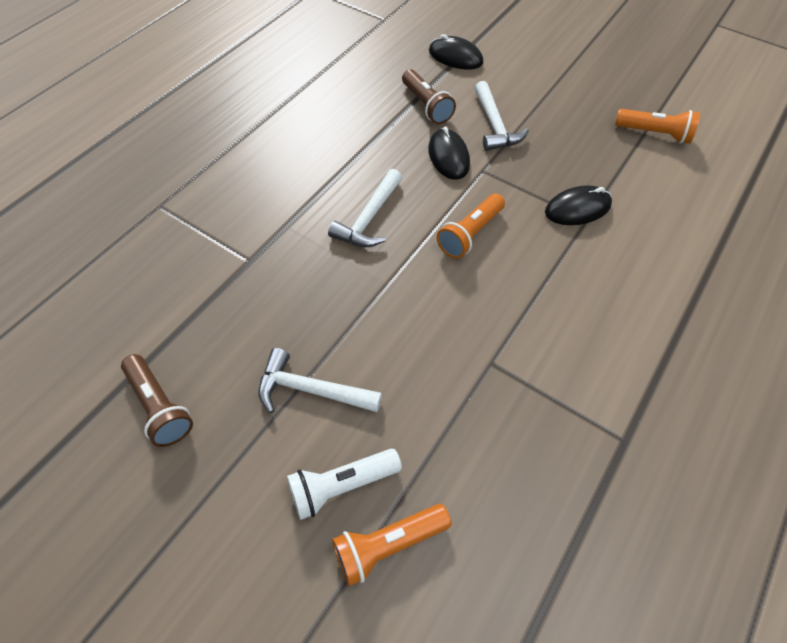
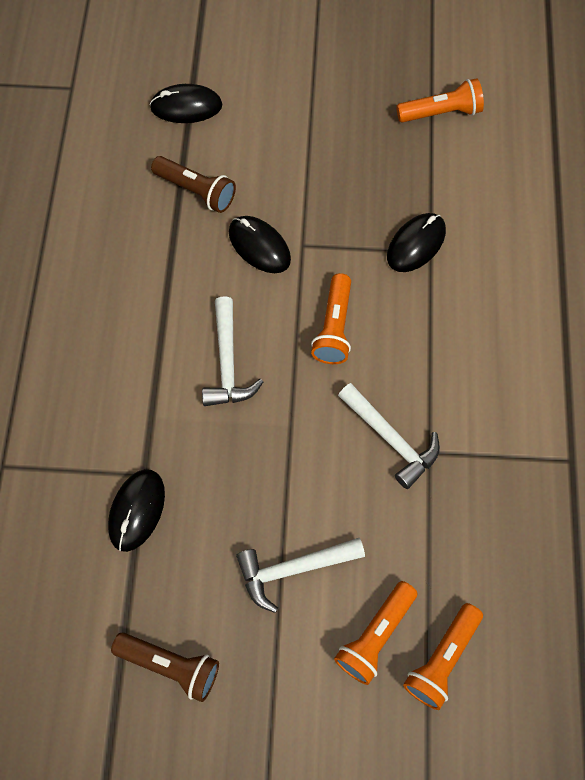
camera: 30 degrees left, 10 degrees up
white flashlight [287,449,402,520] -> orange flashlight [334,581,417,685]
white hammer [475,81,529,151] -> white hammer moved to [338,383,440,489]
none -> black mouse [108,469,165,552]

